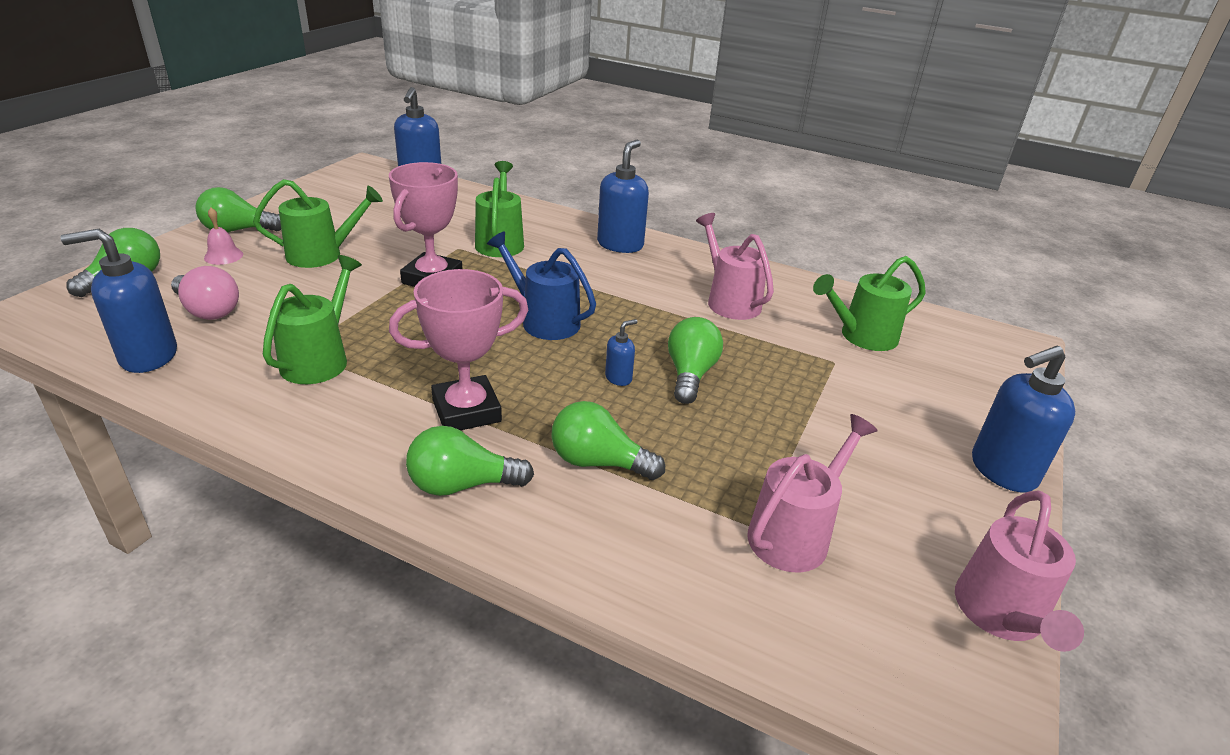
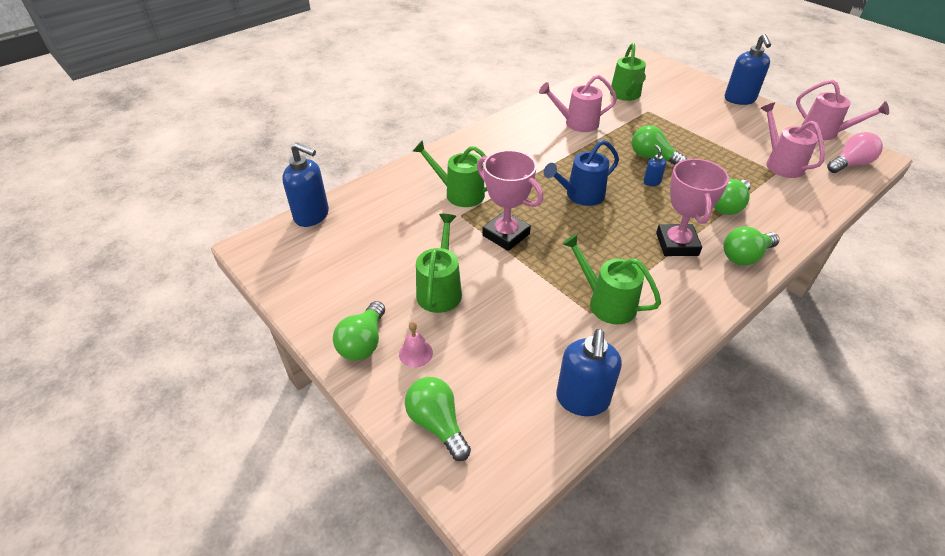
camera: 65 degrees left, 10 degrees up
pink light bulb [171,266,239,320] -> pink light bulb moved to [827,132,883,173]
green light bulb [406,426,534,496] -> green light bulb turned 45 degrees clockwise [724,226,780,266]
blue soap dispenser [597,140,649,253] -> none

